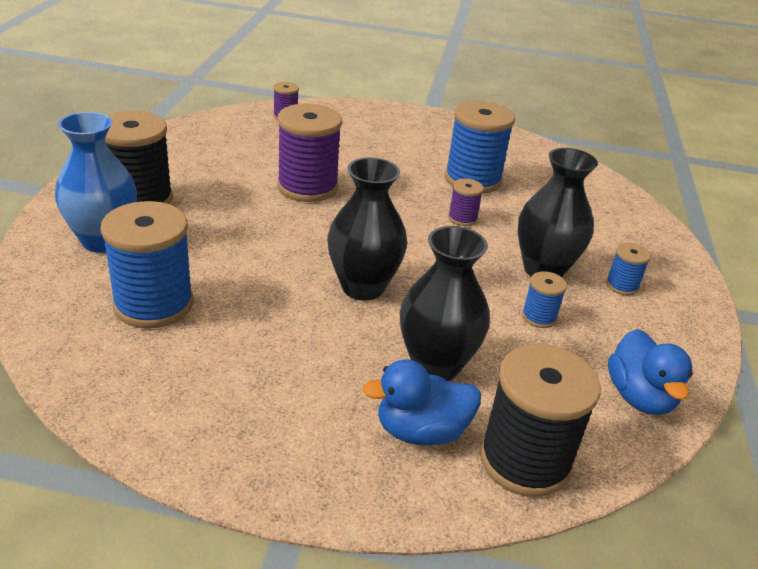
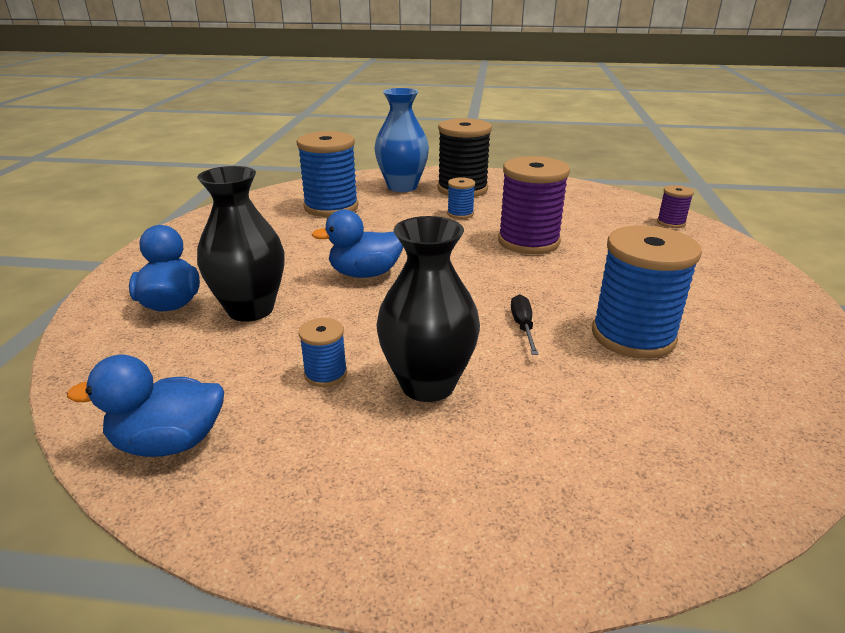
camera: 90 degrees right, 5 degrees down
black vase [327,157,407,301] -> blue duck [312,209,403,278]
purple spool [448,178,484,226] -> black screwdriver [511,294,539,355]
black spool [480,344,601,497] -> none
blue spool [606,243,651,295] -> blue spool moved to [447,177,475,219]

